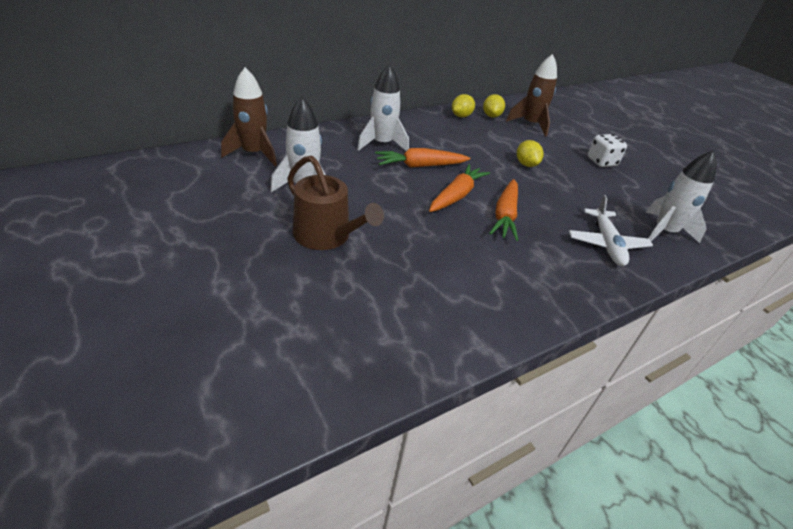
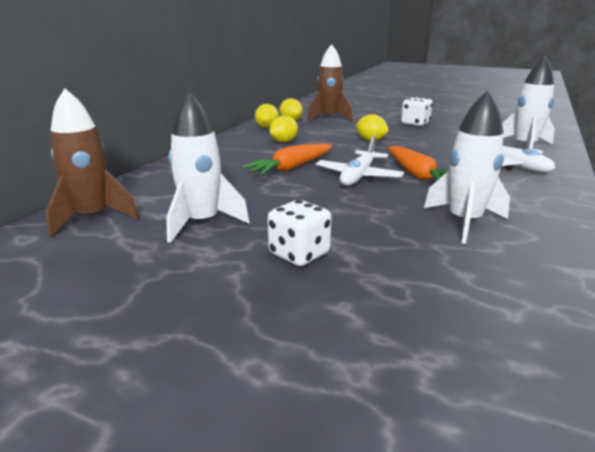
camera: 30 degrees left, 15 degrees down
brown watering can [287,156,384,250] -> white dice [267,200,332,266]
white rocket [357,64,409,151] -> white rocket moved to [424,90,510,244]
orange carrot [429,164,490,212] -> white plane [316,135,404,186]
none -> yellow lemon [270,116,298,143]

